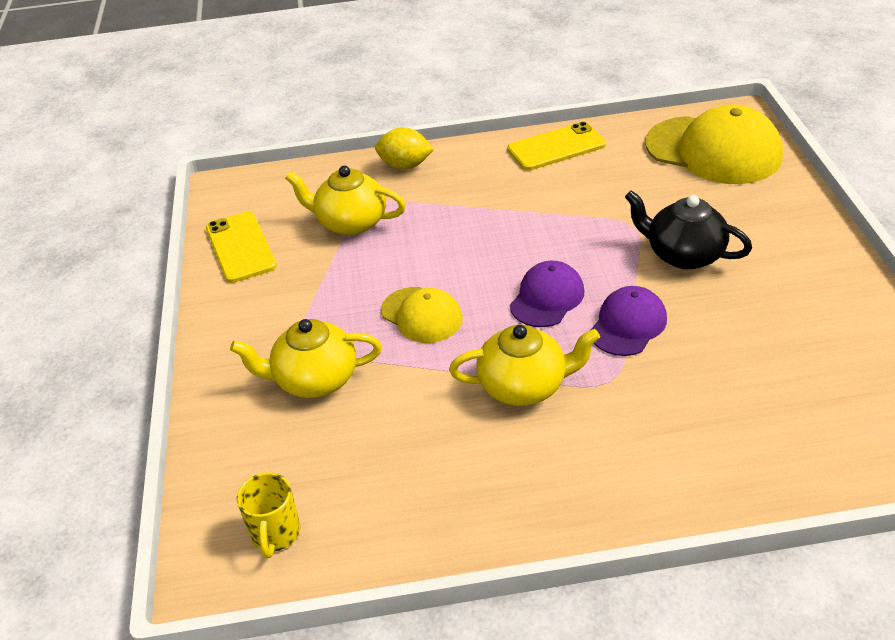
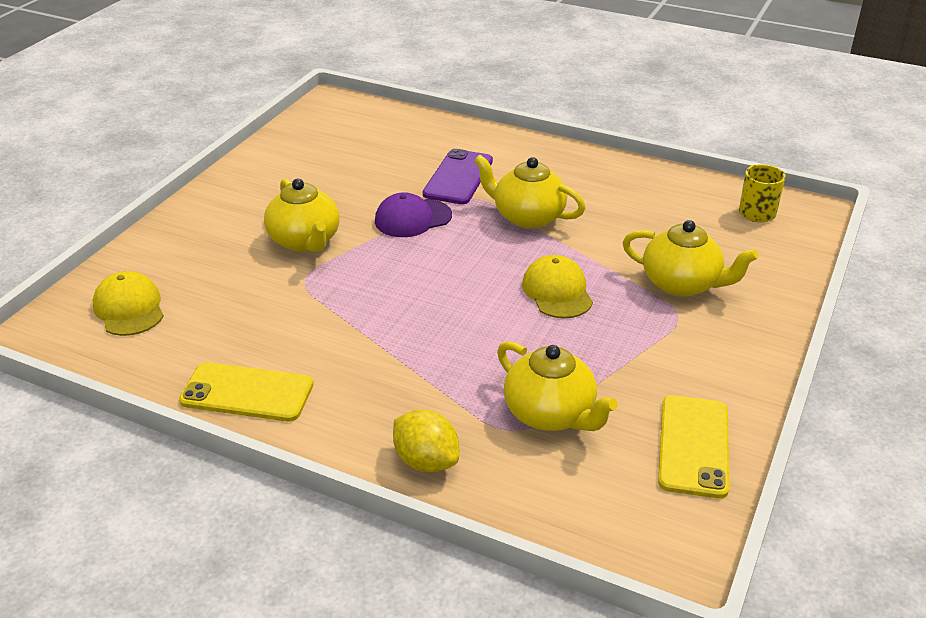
camera: 150 degrees left, 5 degrees down
purple cap [510,261,584,327] -> none
black teapot [625,190,752,269] -> yellow teapot [264,179,340,252]
yellow cap [645,105,783,184] -> yellow cap [92,271,164,336], size x0.55
none -> purple phone [423,149,493,204]

